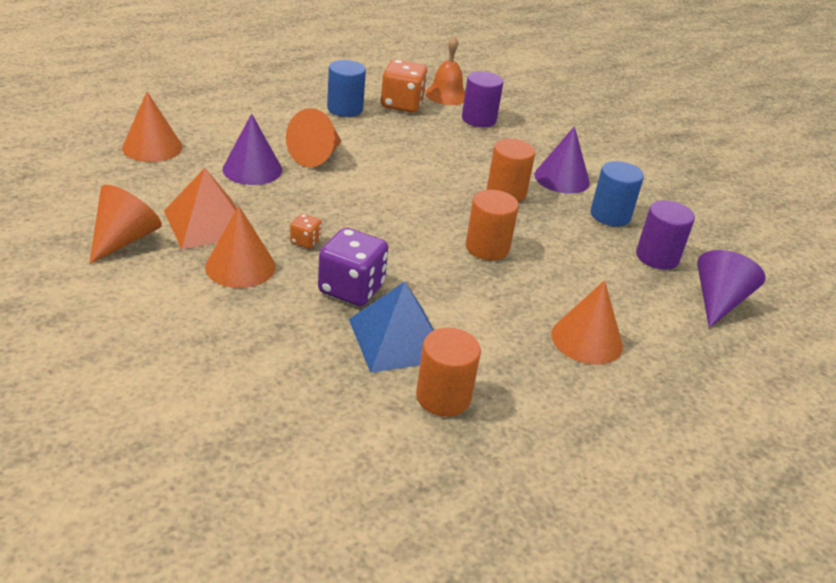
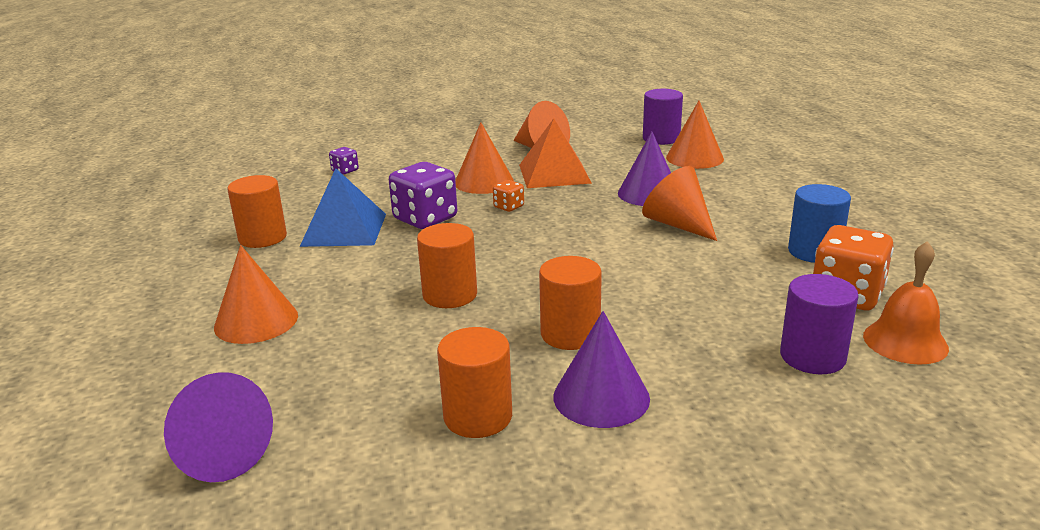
camera: 115 degrees right, 10 degrees down
blue cylinder [591,161,644,226] -> orange cylinder [437,327,512,438]
purple cylinder [636,200,695,270] -> purple cylinder moved to [643,89,683,145]
none -> purple dice [329,147,359,175]

